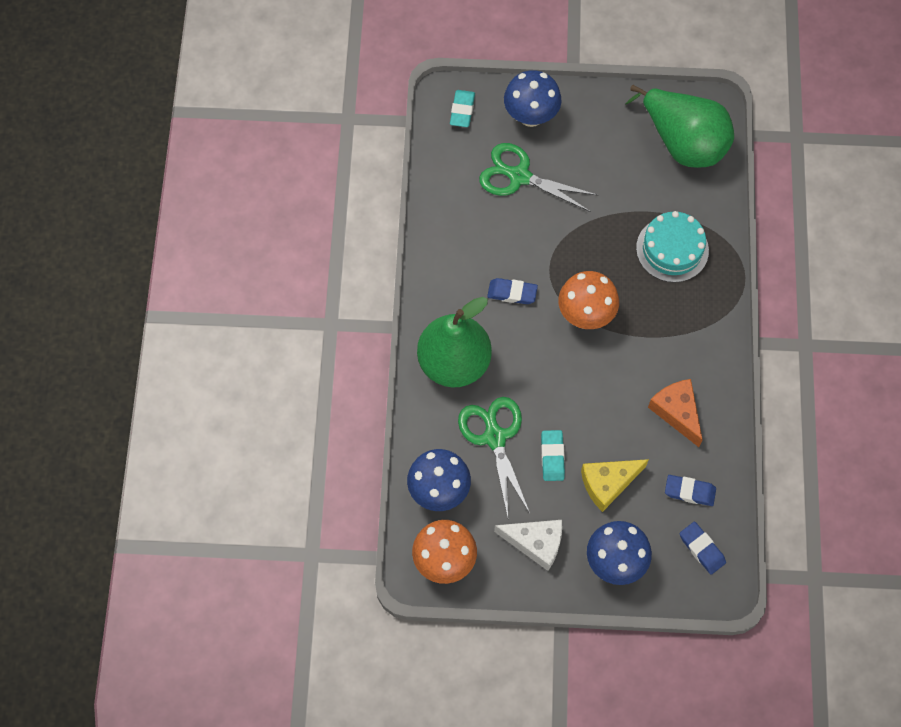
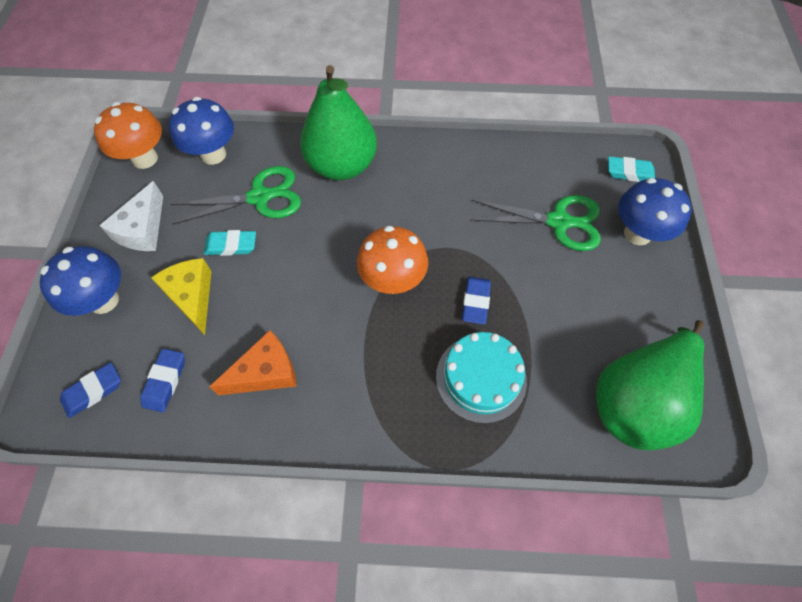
camera: 90 degrees right, 5 degrees down
green scissors [479,143,599,212] -> green scissors turned 75 degrees clockwise [470,195,601,251]
blue eraser [487,278,538,304] -> blue eraser moved to [462,277,491,324]

